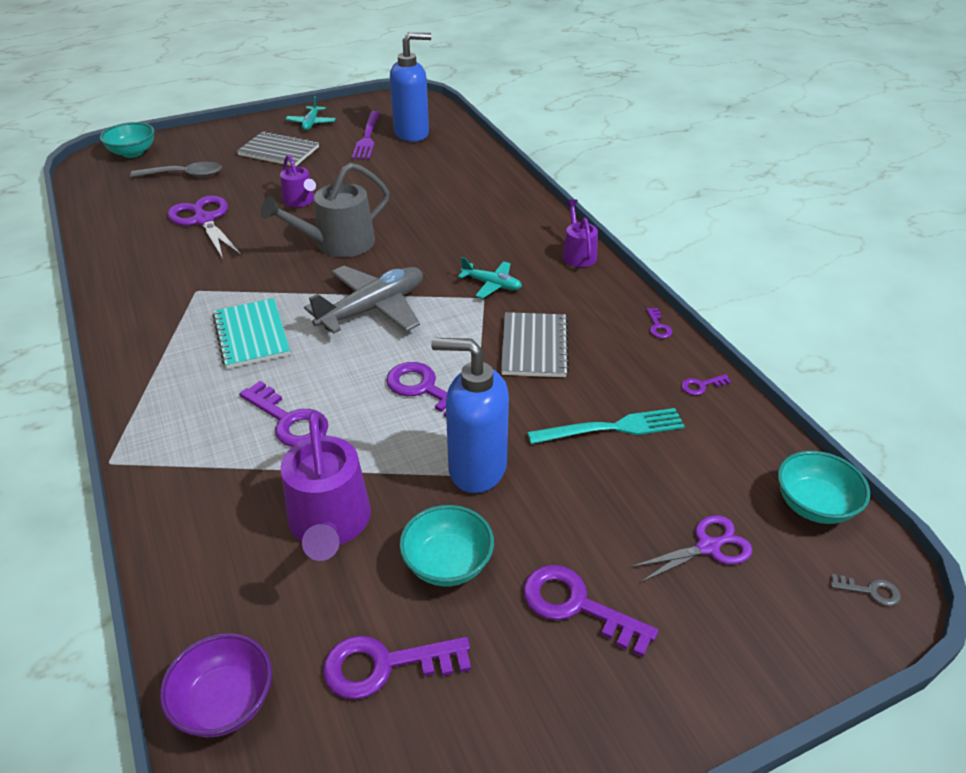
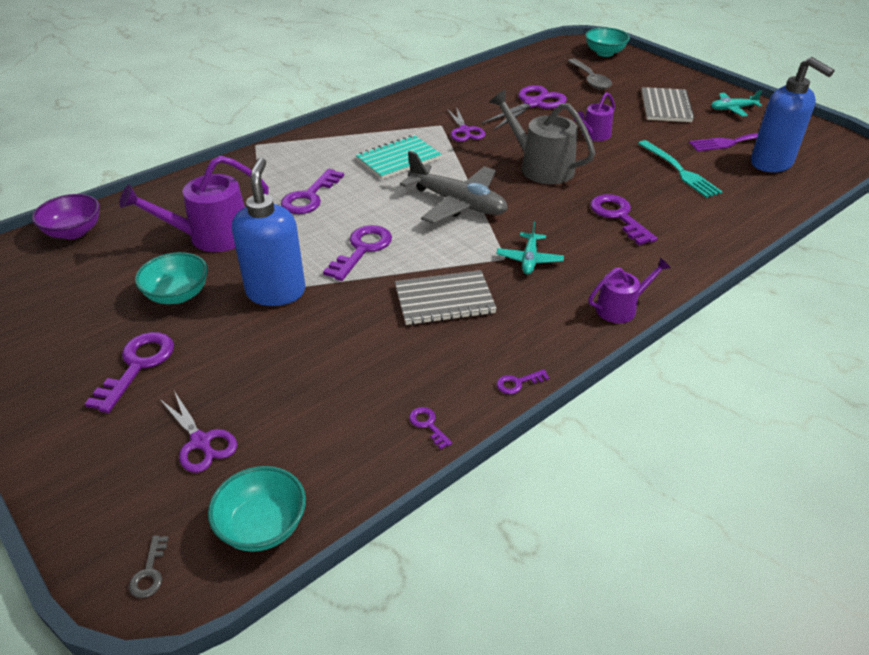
camera: 75 degrees right, 0 degrees up
purple key [323,636,471,700] -> purple key moved to [590,194,657,245]
turquoise fork [527,408,685,444] -> turquoise fork moved to [638,140,723,198]
none -> purple scissors [447,107,485,142]

